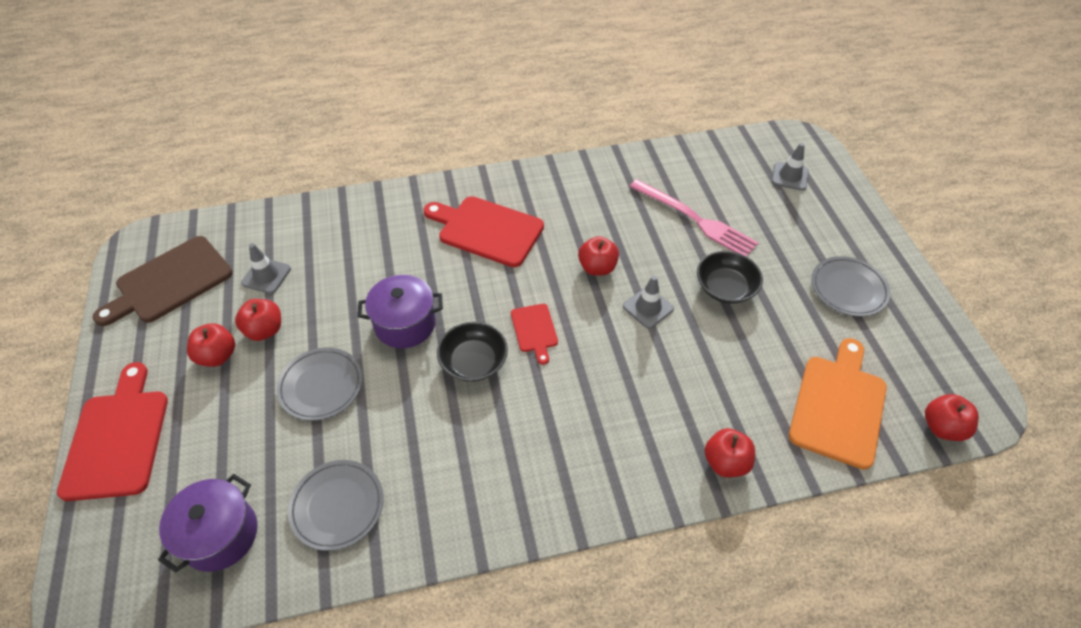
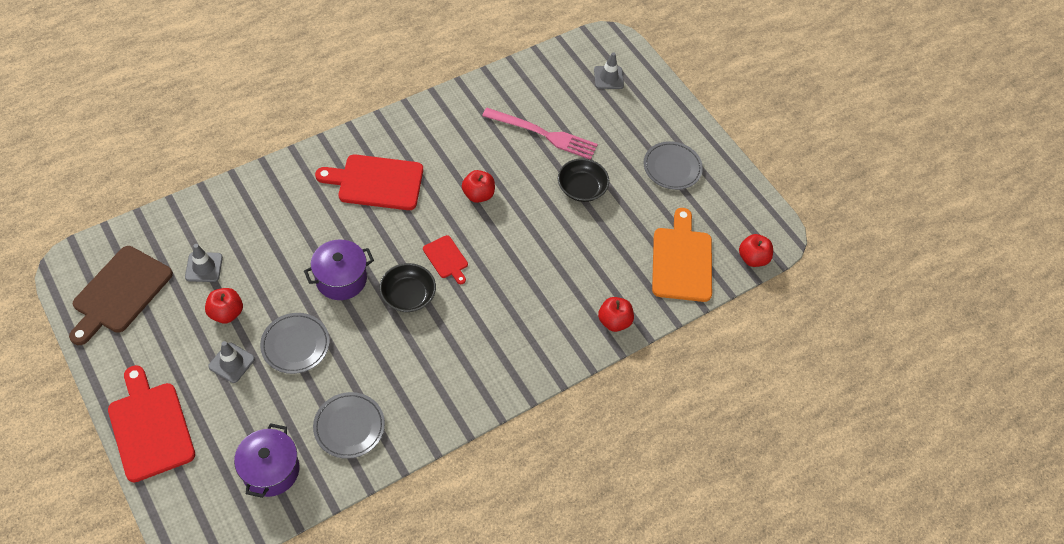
camera: 25 degrees left, 5 degrees up
red apple [187,323,235,367] -> none
grey traffic cone [623,276,674,329] -> grey traffic cone moved to [208,341,255,383]

